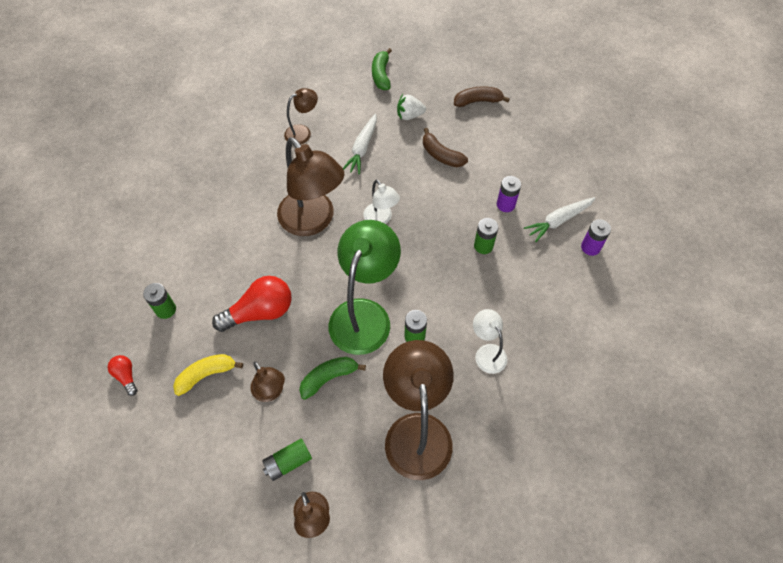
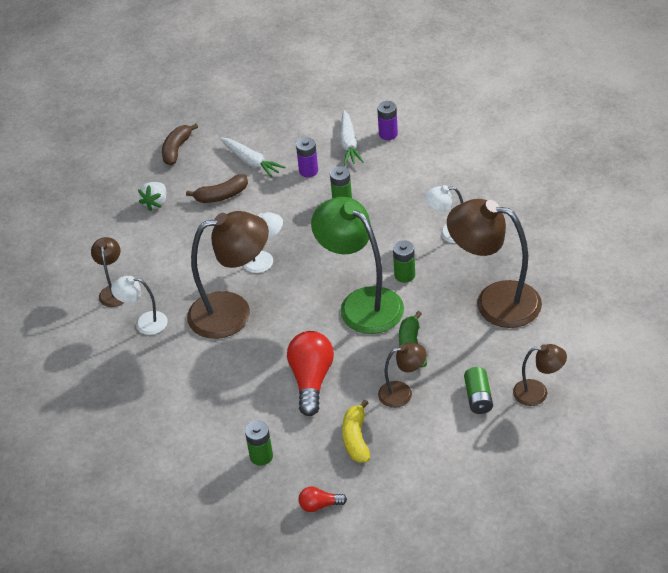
camera: 60 degrees left, 15 degrees down
white carrot [343,113,377,174] -> white carrot moved to [220,138,285,178]
green banana [372,48,392,90] -> none
none -> white lamp [111,276,168,335]

